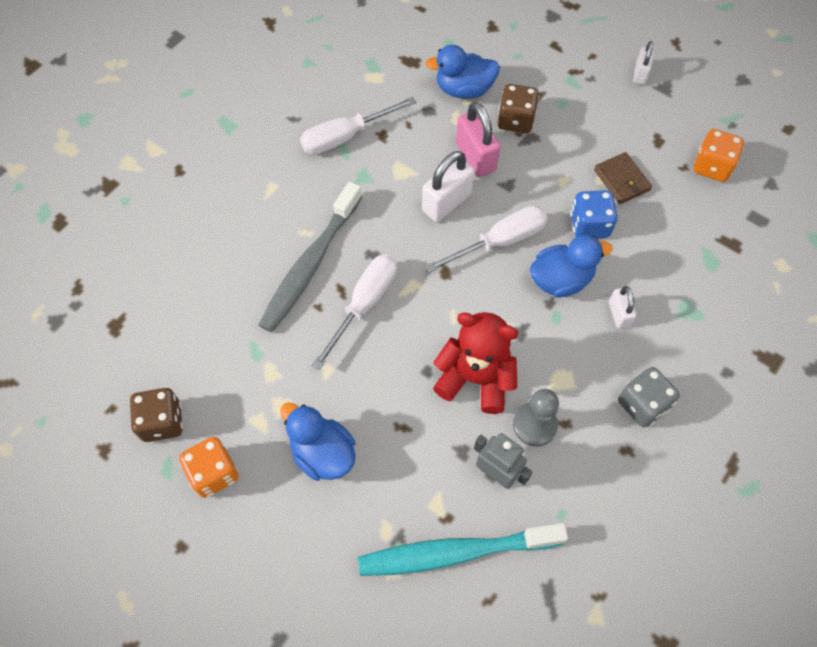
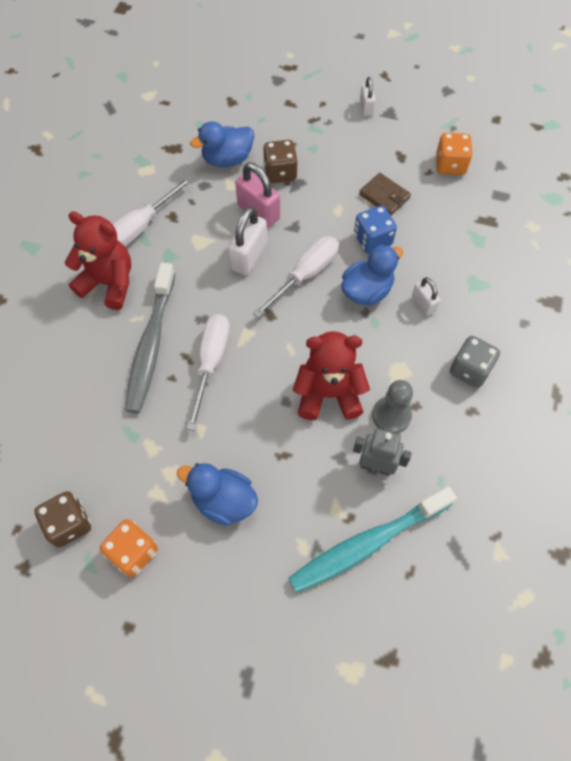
camera: 20 degrees left, 0 degrees up
none -> red teddy bear [65,211,131,310]

